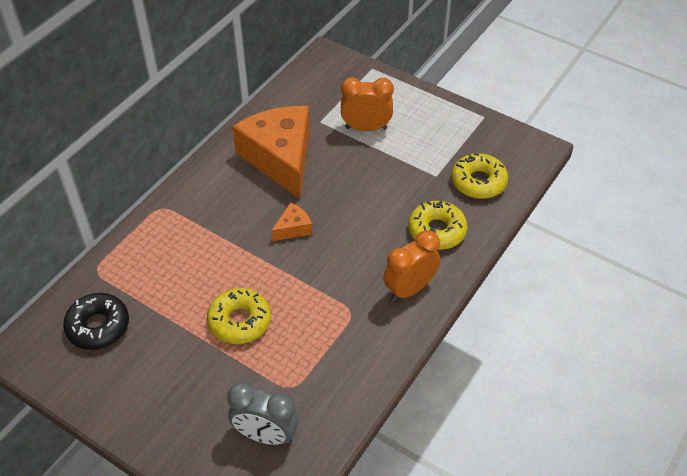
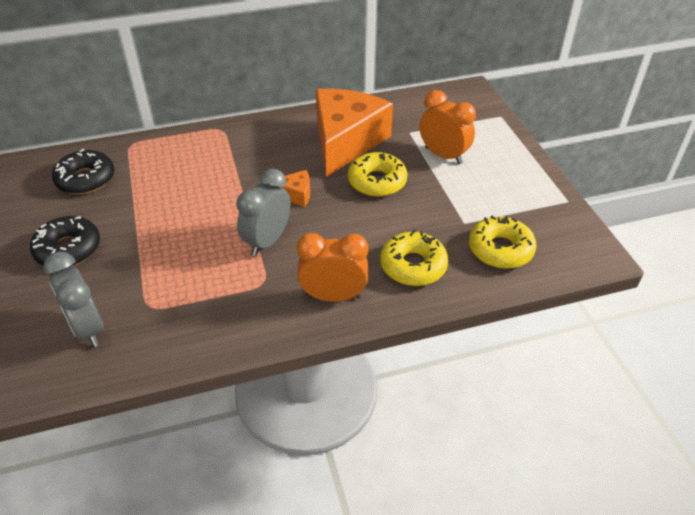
camera: 40 degrees right, 5 degrees down
yellow donut [207,288,271,344] -> yellow donut moved to [348,152,408,197]
none -> black donut [30,216,100,266]
none -> grey clock [236,168,291,256]

